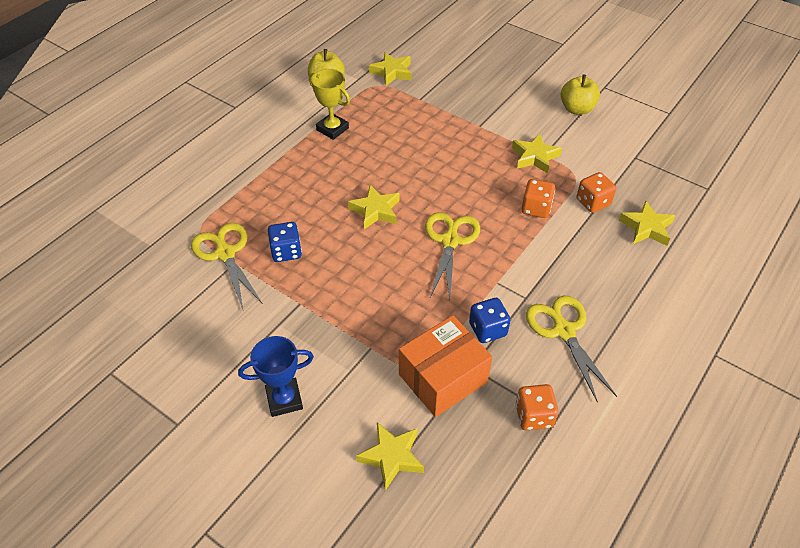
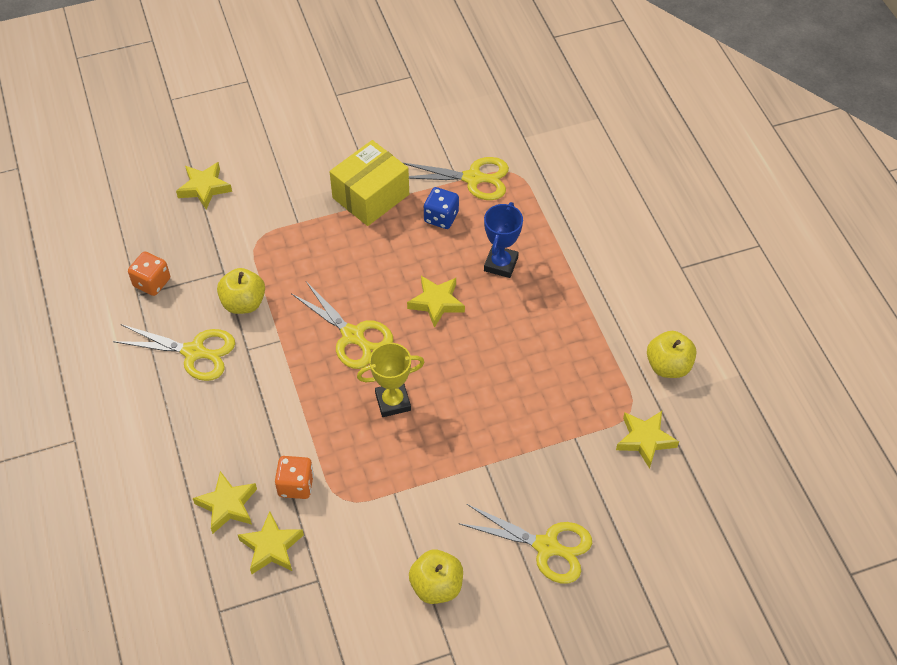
camera: 125 degrees right, 5 degrees up
blue trophy [238,336,314,417] -> blue trophy moved to [484,202,523,278]
yellow trophy [309,69,350,140] -> yellow trophy moved to [357,343,425,417]
orange box [399,315,492,417] -> none
blue dice [469,298,510,343] -> yellow apple [217,268,265,314]
yellow star [512,133,562,174] -> yellow star moved to [238,512,304,574]
orange dice [522,179,555,218] -> none
none -> yellow box [329,140,409,226]
none -> yellow scissors [458,504,592,584]

